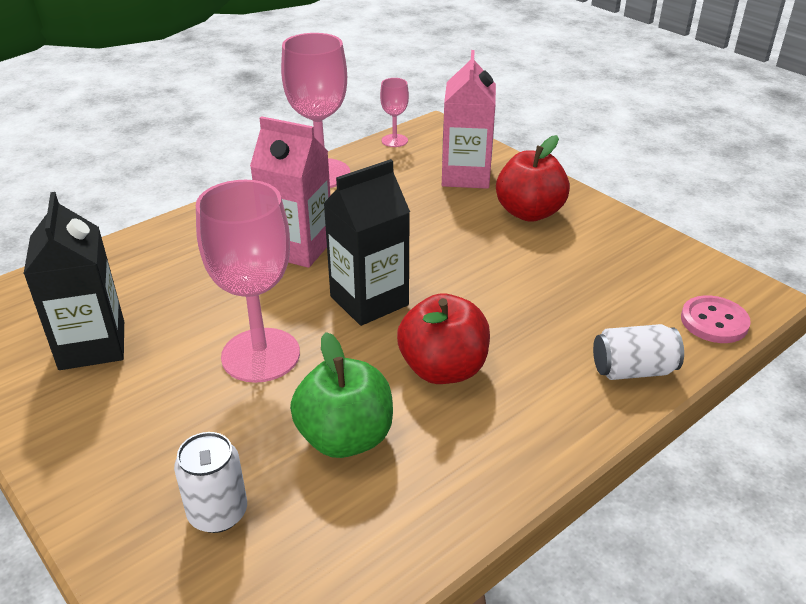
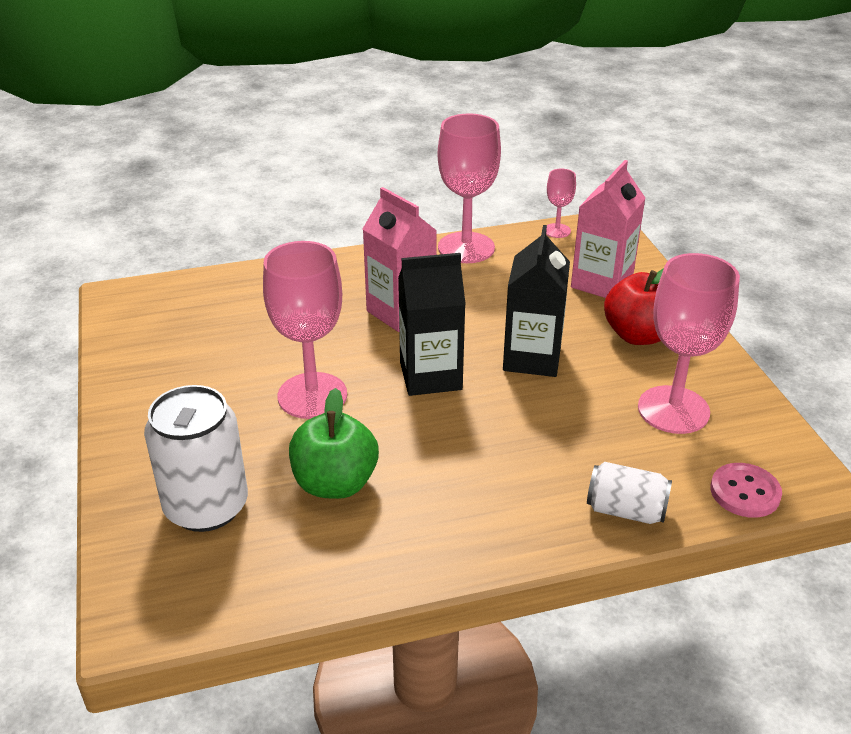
camera: 25 degrees right, 0 degrees up
black carton [24,192,124,370] -> black carton moved to [503,225,570,377]
white can [174,432,247,533] -> white can [144,385,248,532], size x1.70
red apple [397,293,490,384] -> none
none -> pink goblet [638,253,740,434]

